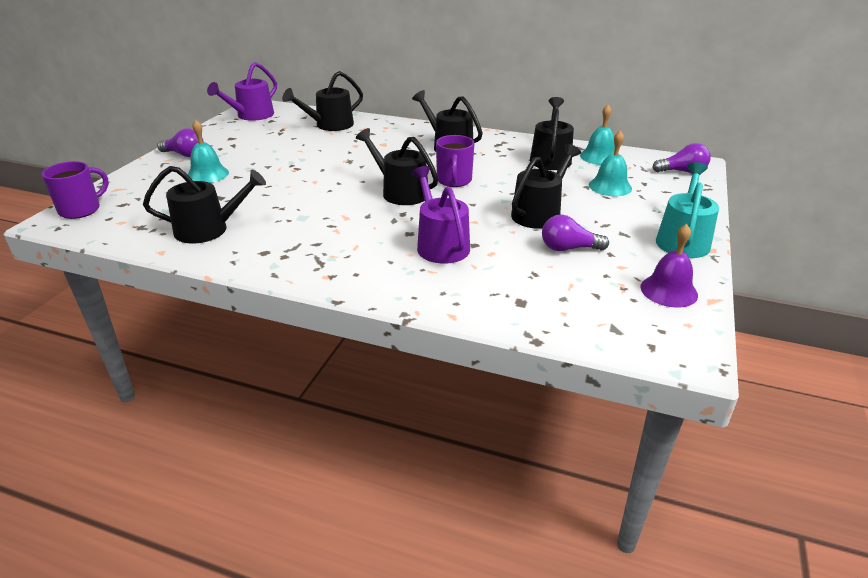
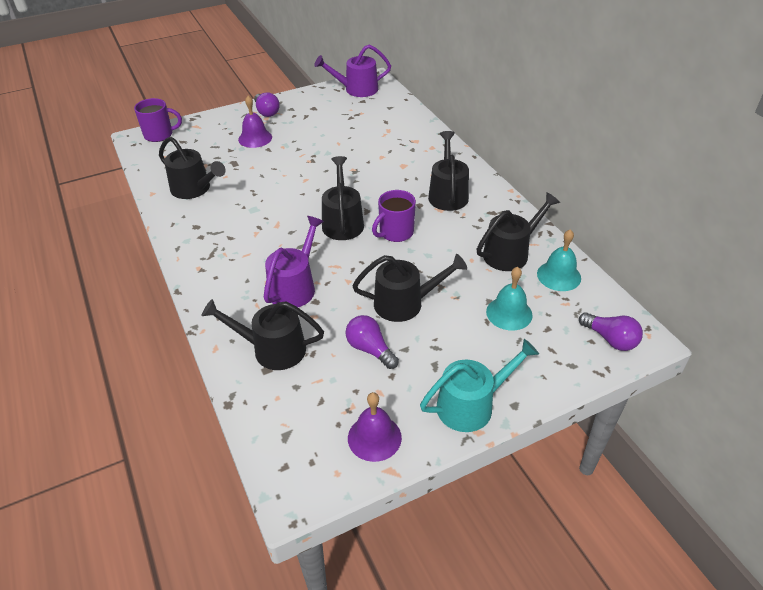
camera: 45 degrees right, 10 degrees up
turquoise bell [187,120,229,183] -> purple bell [238,96,272,148]
black watering can [282,71,363,131] -> black watering can moved to [201,299,324,370]

